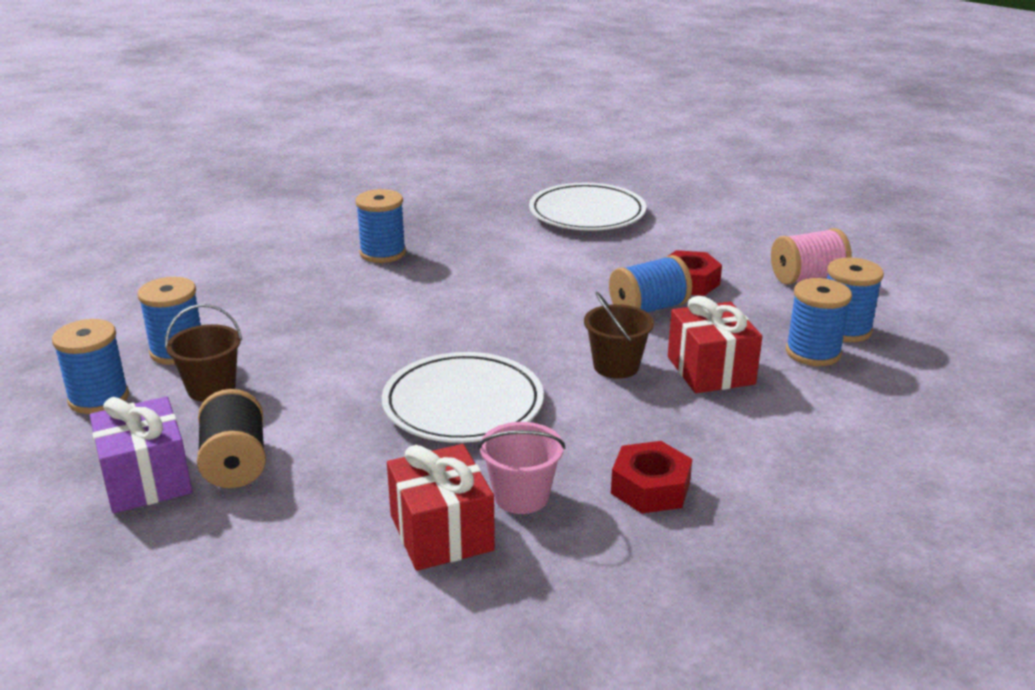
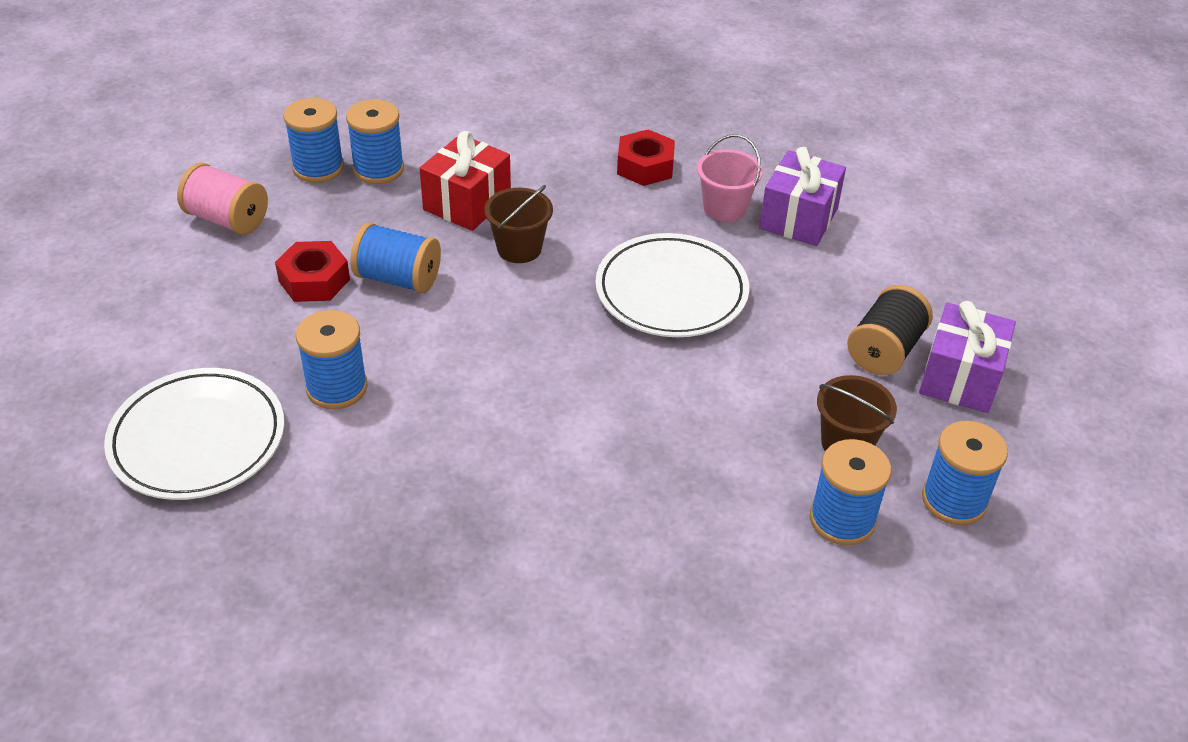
camera: 135 degrees left, 15 degrees up
blue spool [355,189,406,263] -> blue spool moved to [296,310,368,409]
red gift [387,444,495,571] -> purple gift [759,147,846,246]

